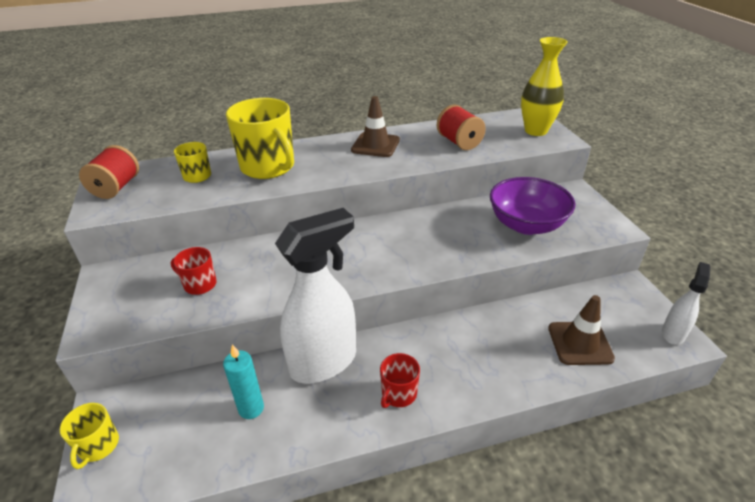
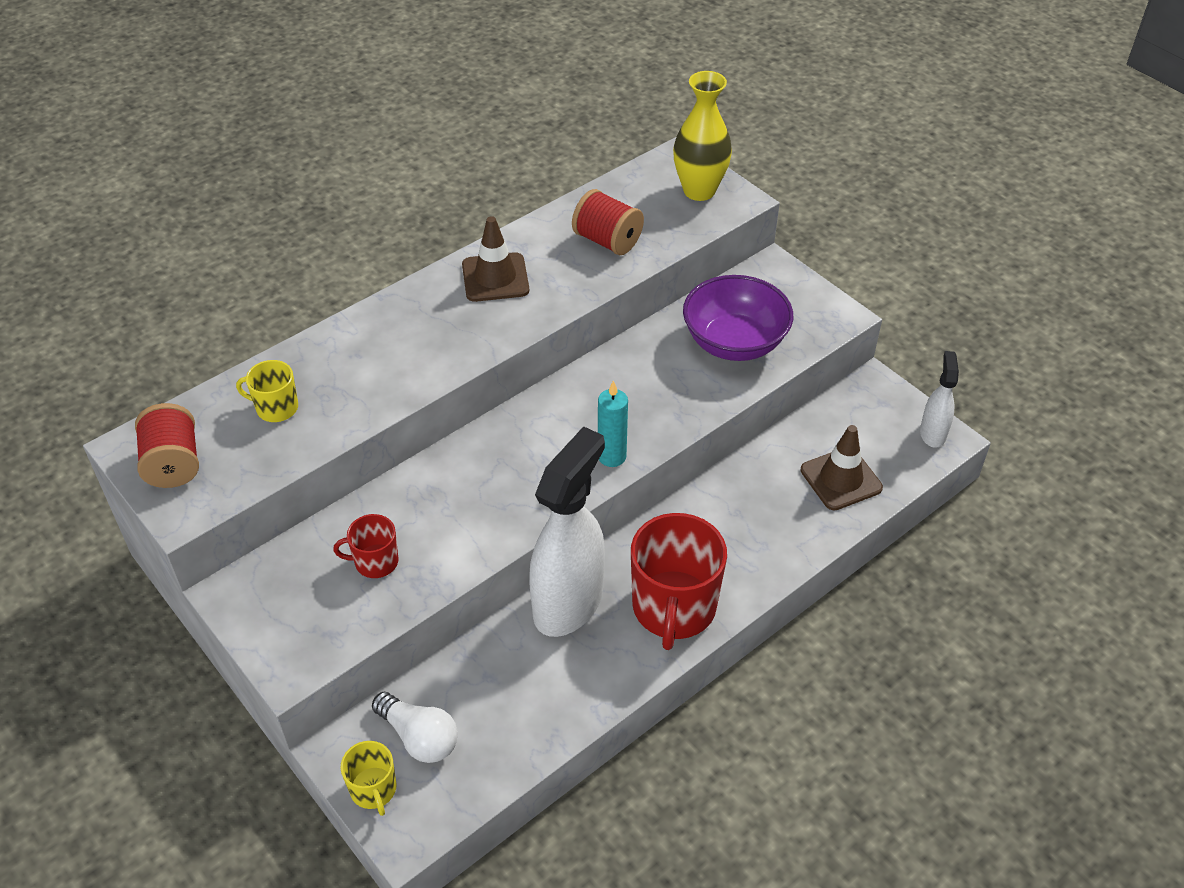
camera: 25 degrees left, 10 degrees up
turquoise candle [223,344,264,419] -> turquoise candle moved to [598,380,628,467]
yellow mug [226,98,294,179] -> none
red mug [380,353,420,408] -> red mug [631,513,727,650], size x2.00
none -> white light bulb [372,692,458,763]

